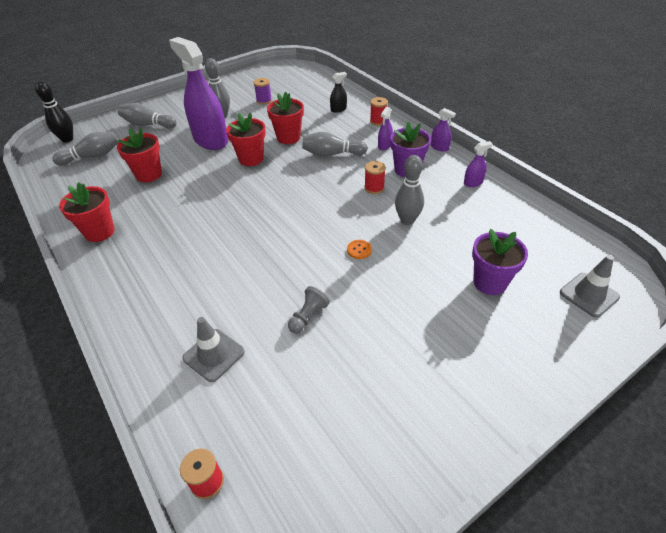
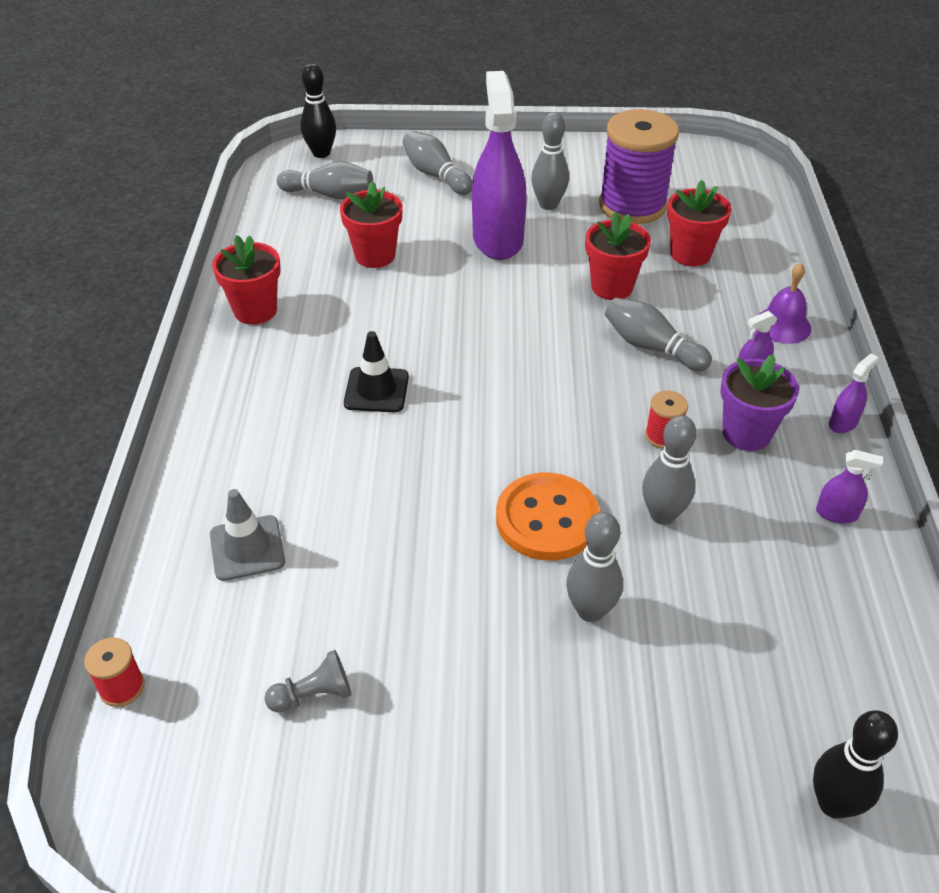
camera: 35 degrees right, 0 degrees up
red flower pot [226,113,266,166] -> red flower pot moved to [667,180,732,266]
purple spool [254,78,272,105] -> purple spool [599,109,679,224], size x2.38
grey pawn [288,286,330,333] -> grey pawn moved to [265,650,352,713]
black spray bottle [330,72,347,113] -> none
orange button [347,240,372,259] -> orange button [496,473,600,560], size x2.46
red spool [370,97,388,126] -> purple bell [758,263,811,344]
purple spray bottle [431,108,456,152] -> purple spray bottle turned 120 degrees counterclockwise [829,354,878,433]
purple flower pot [472,229,528,295] -> none
grey traffic cone [560,255,620,318] -> black bowling pin [813,710,898,819]
none -> black traffic cone [344,331,409,412]
none -> grey bowling pin [566,512,623,622]

